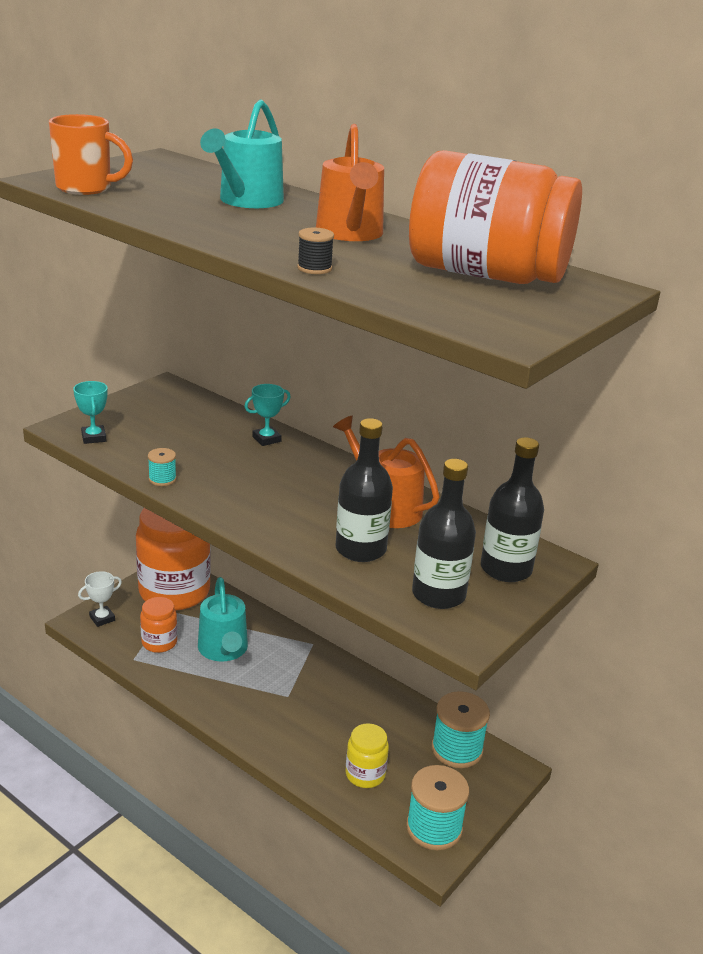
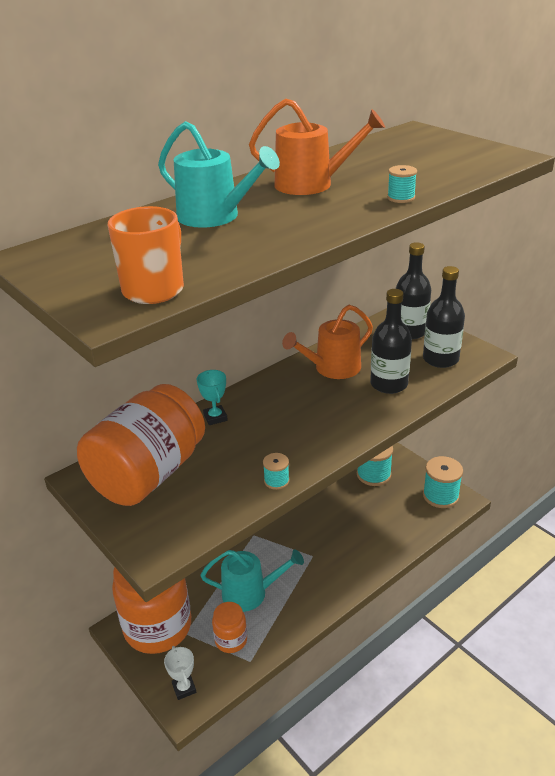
camera: 75 degrees left, 5 degrees up
turquoise trophy [73,381,107,444] -> none
black spool [297,228,334,274] -> turquoise spool [387,165,417,203]
yellow jar [345,723,389,788] -> none
orange jar [409,150,582,284] -> orange jar moved to [77,384,205,506]

